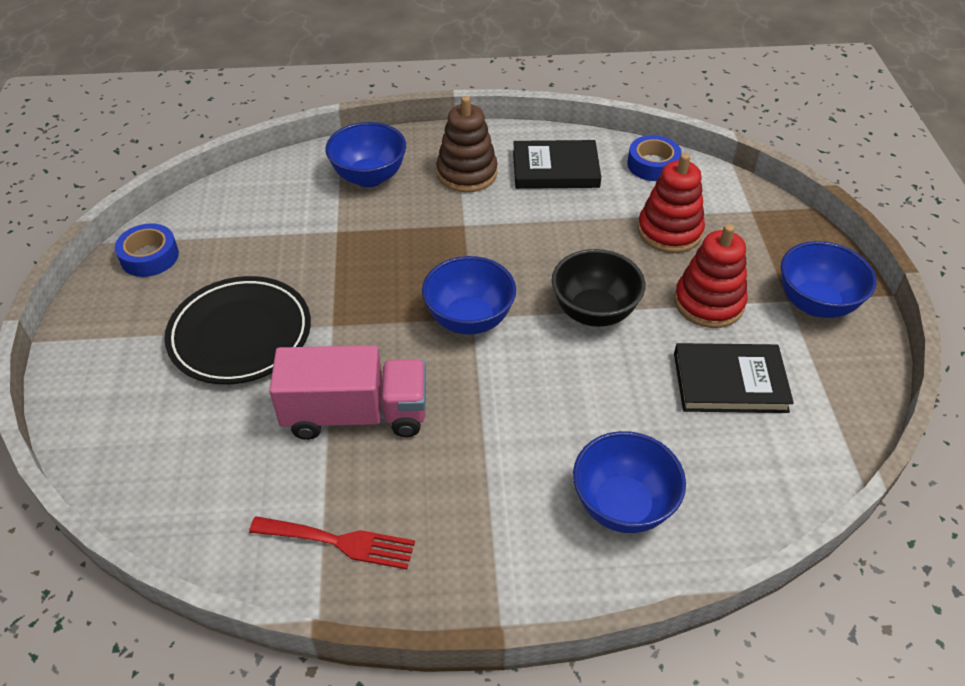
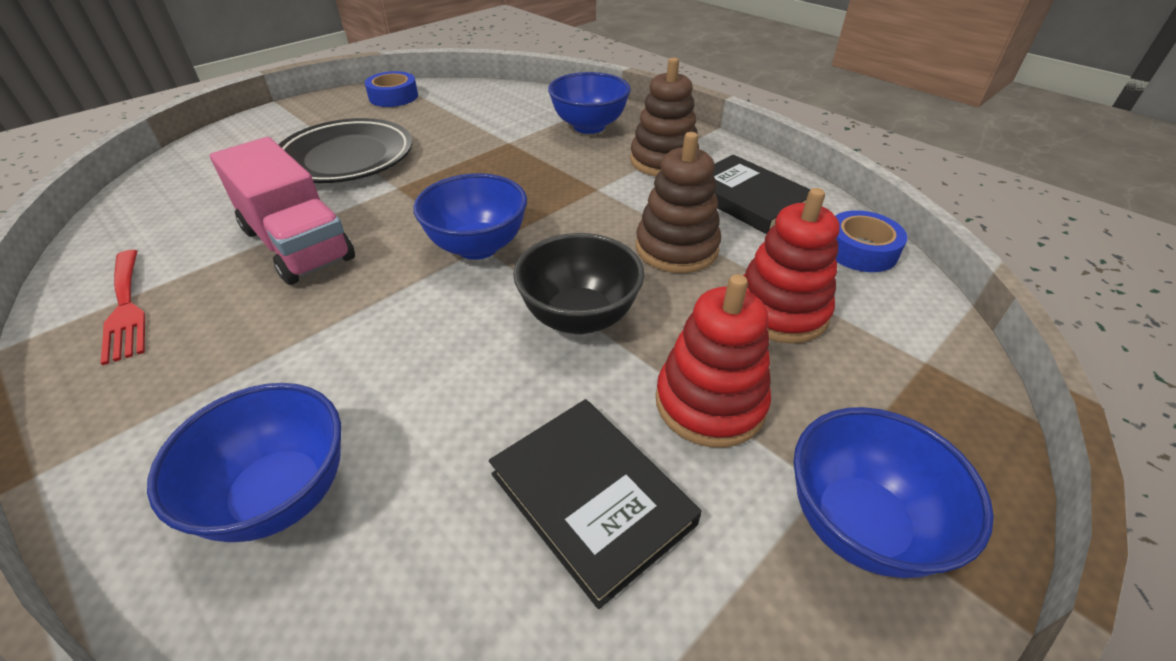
camera: 50 degrees right, 5 degrees down
none -> brown stacking toy [636,132,721,273]

